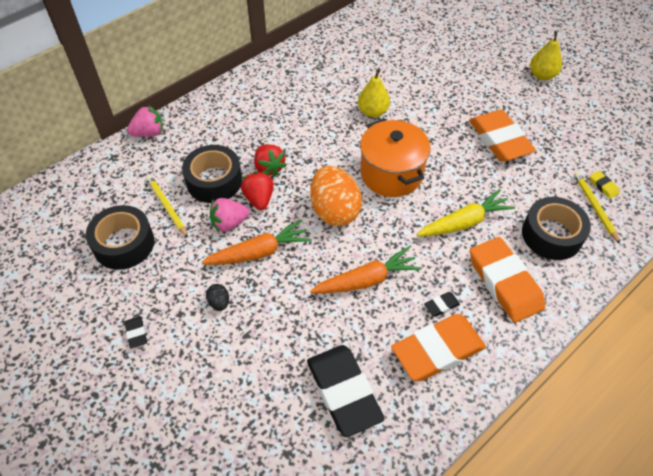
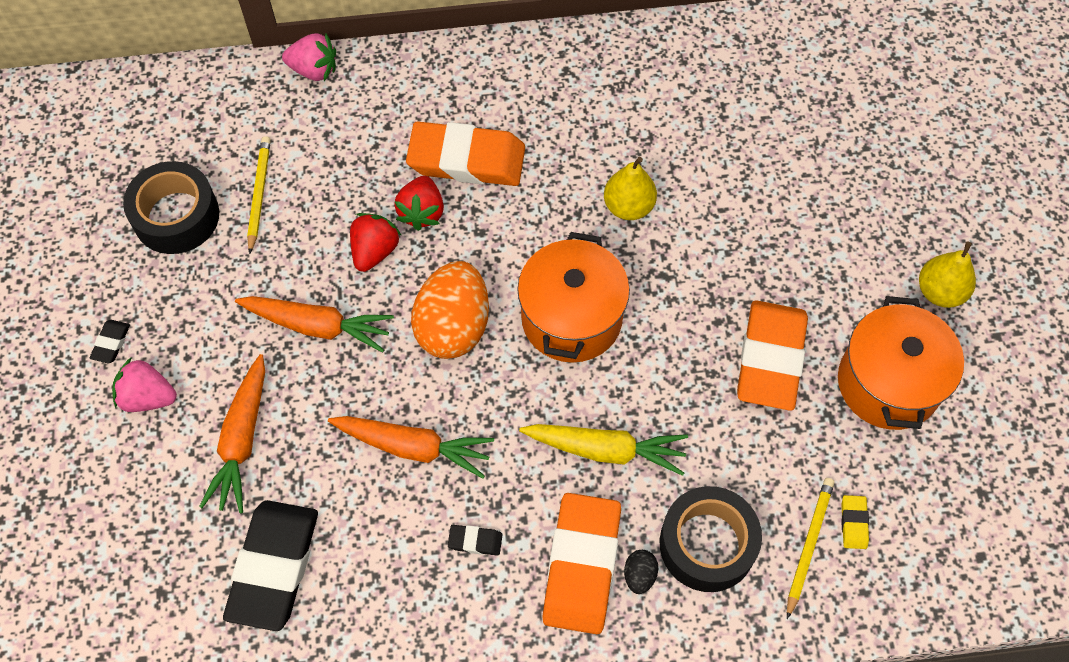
camera: 35 degrees right, 10 degrees up
black tape [182,145,242,203] -> none
black egg [206,284,229,311] -> black egg moved to [624,550,658,594]
pink strawberry [210,198,250,233] -> pink strawberry moved to [112,357,177,412]
orange eraser [391,314,486,381] -> orange eraser moved to [406,122,525,186]
none -> orange carrot [199,354,265,513]
none -> orange pot [838,296,964,430]

